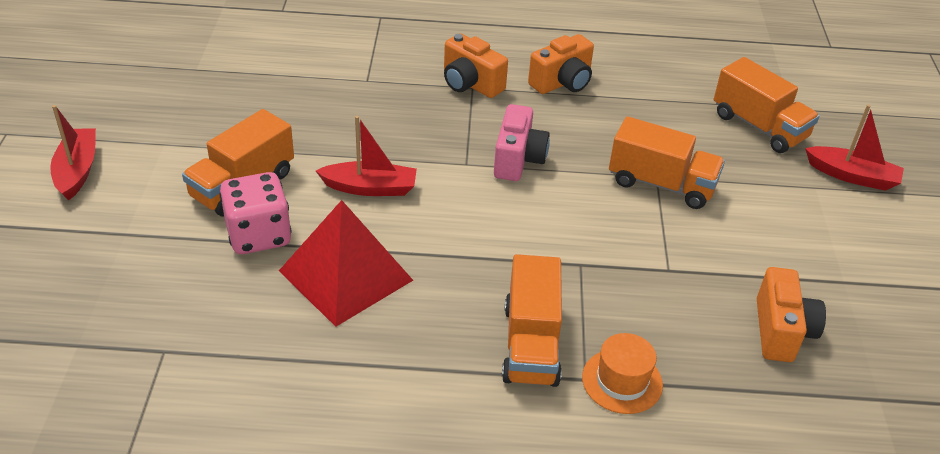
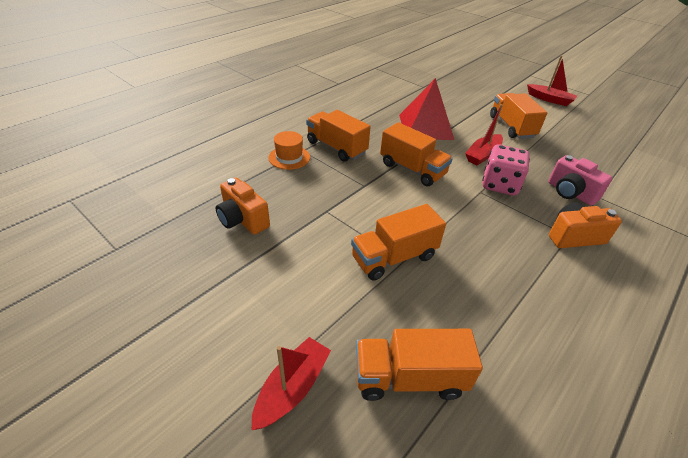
camera: 130 degrees right, 0 degrees up
pink dice [219,172,292,254] -> pink dice moved to [482,145,530,195]
pink camera [494,104,550,181] -> pink camera moved to [548,155,612,206]
orange camera [528,34,594,94] -> none
red boat [805,105,904,191] -> red boat turned 150 degrees clockwise [252,337,331,430]
none -> orange truck [380,122,453,187]

